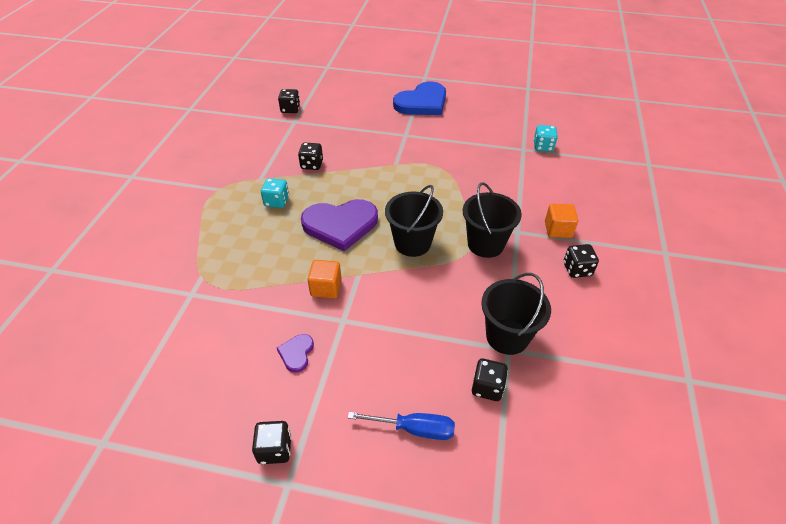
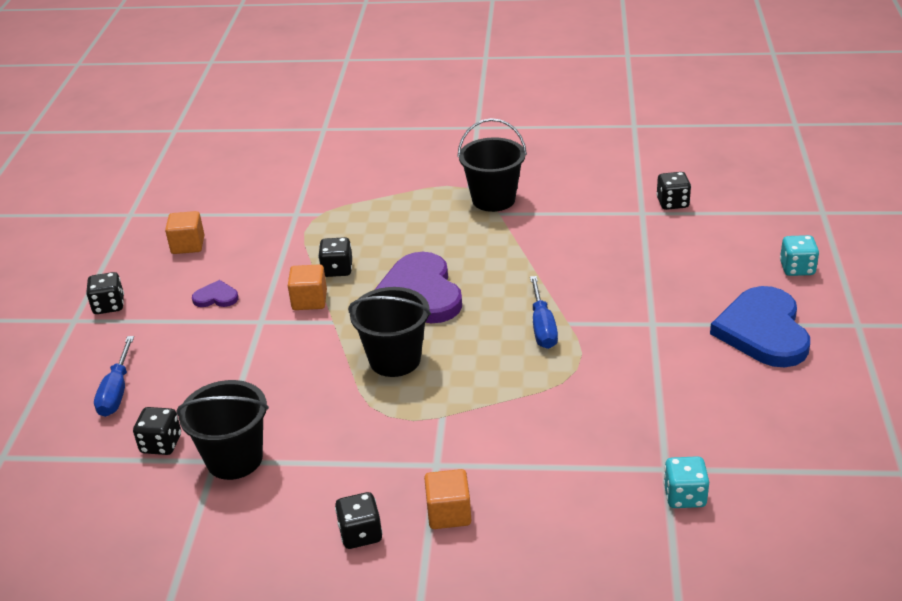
camera: 85 degrees right, 10 degrees down
turquoise dice [261,178,289,208] -> turquoise dice moved to [780,235,819,276]
black dice [298,143,323,170] -> black dice moved to [318,237,352,277]
blue heart [393,81,446,115] -> blue heart turned 45 degrees clockwise [710,286,810,367]
black bucket [463,182,522,258] -> black bucket moved to [457,118,527,212]
none -> orange cube [165,211,204,254]
none -> blue screwdriver [530,276,558,349]

